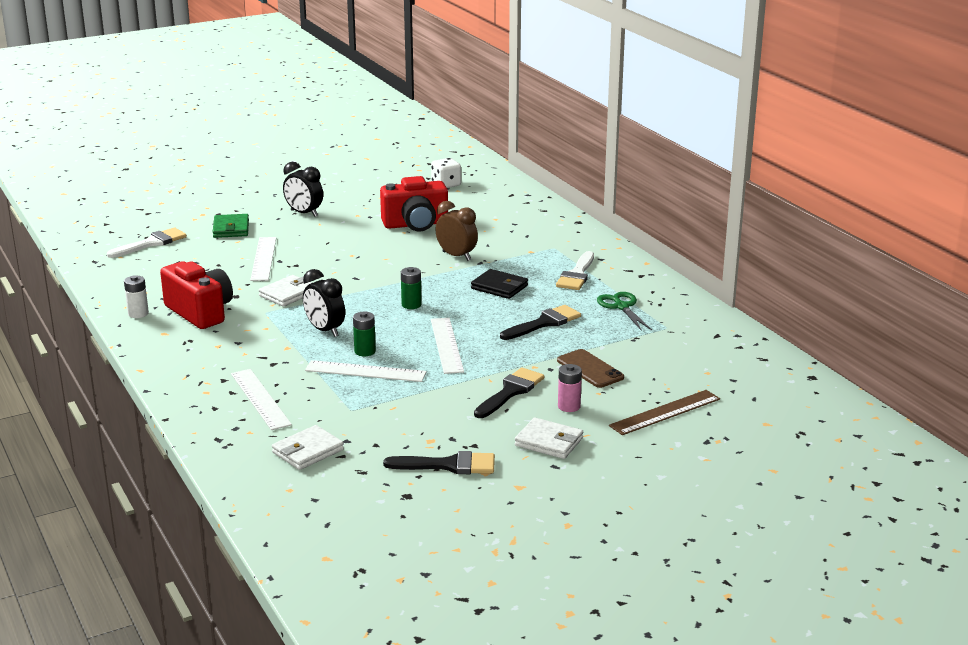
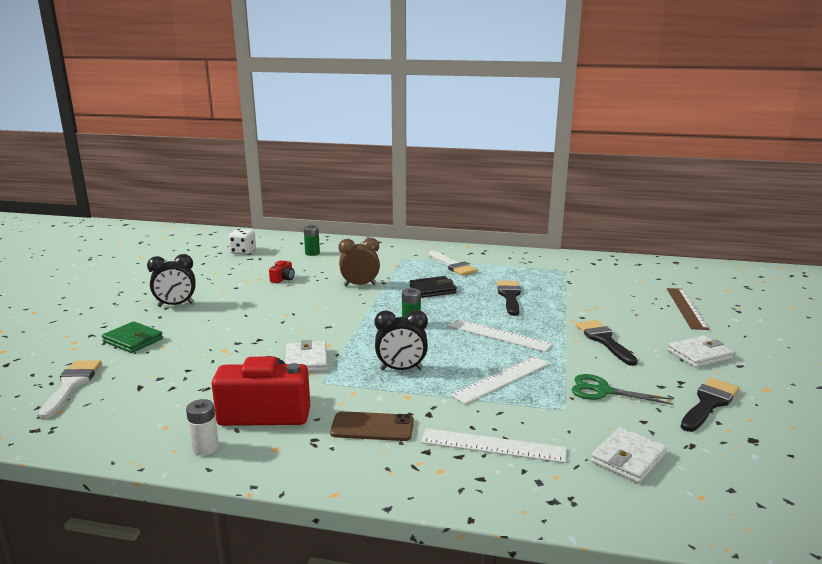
camera: 50 degrees left, 5 degrees down
white ruler [250,237,276,281] -> none
white wallet [272,425,344,470] -> white wallet turned 45 degrees clockwise [591,427,667,483]
green battery [353,312,376,356] -> green battery moved to [304,225,320,256]
red camera [380,176,448,231] -> red camera [269,260,295,283], size x0.44
brown phone [557,349,624,388] -> brown phone moved to [330,411,414,441]
pink battery [558,364,582,412] -> none
green scissors [597,292,652,331] -> green scissors moved to [571,374,674,405]

